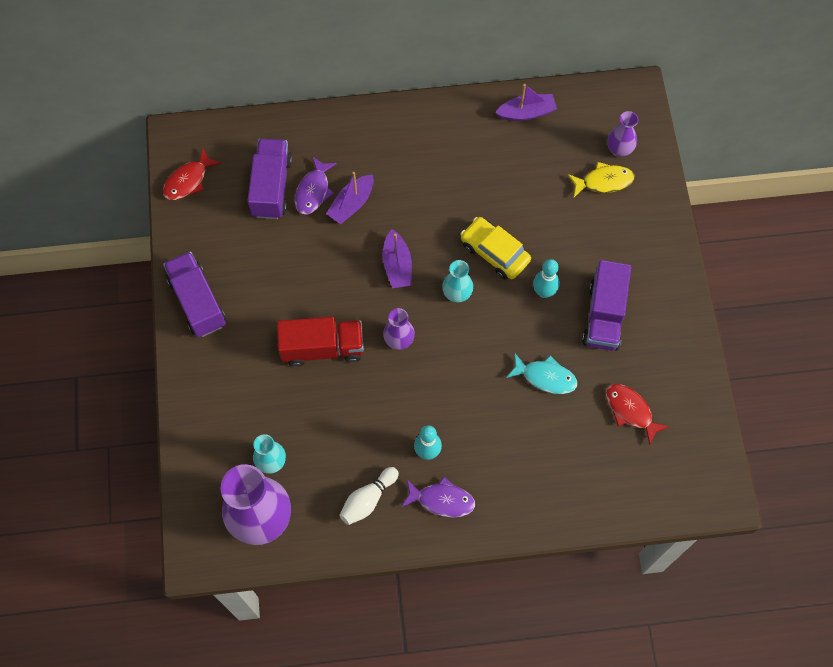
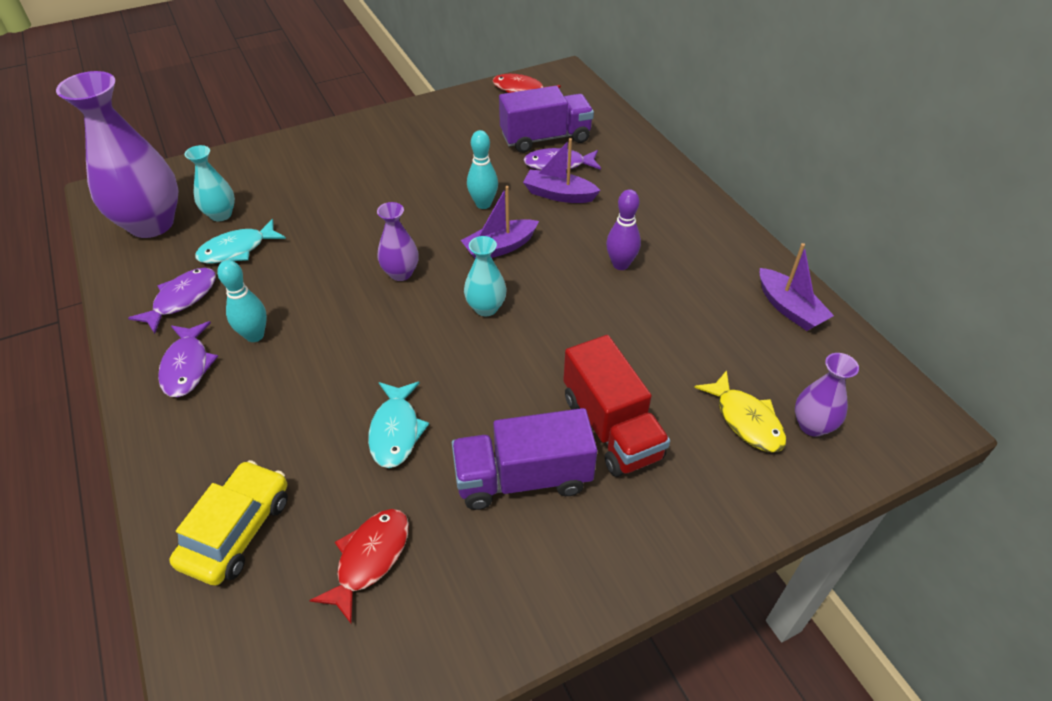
camera: 70 degrees right, 20 degrees down
purple truck [163,252,226,337] -> none
red truck [277,317,364,367] -> red truck moved to [563,335,670,477]
white bowling pin [339,467,399,525] -> purple fish [128,268,216,334]
yellow car [461,217,531,279] -> yellow car moved to [169,460,288,586]
turquoise bowling pin [533,259,560,298] -> turquoise bowling pin moved to [467,130,498,209]
none -> turquoise fish [195,219,286,264]
none -> purple bowling pin [606,189,641,270]

